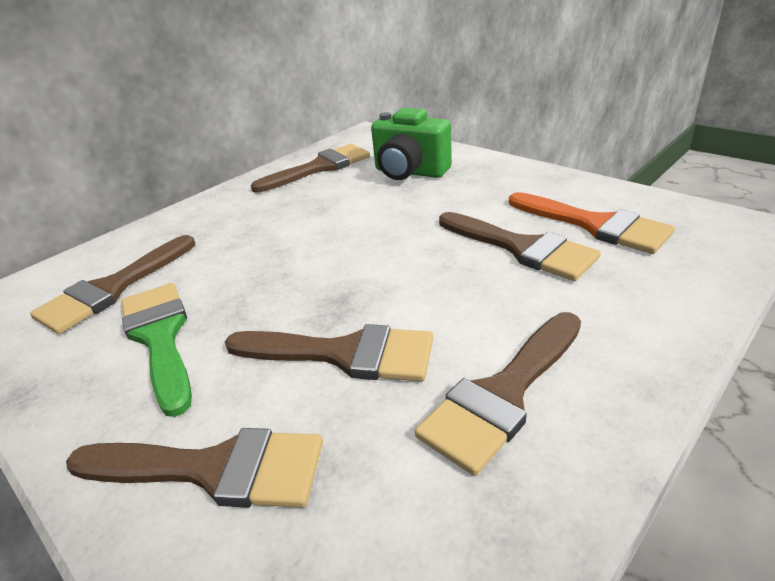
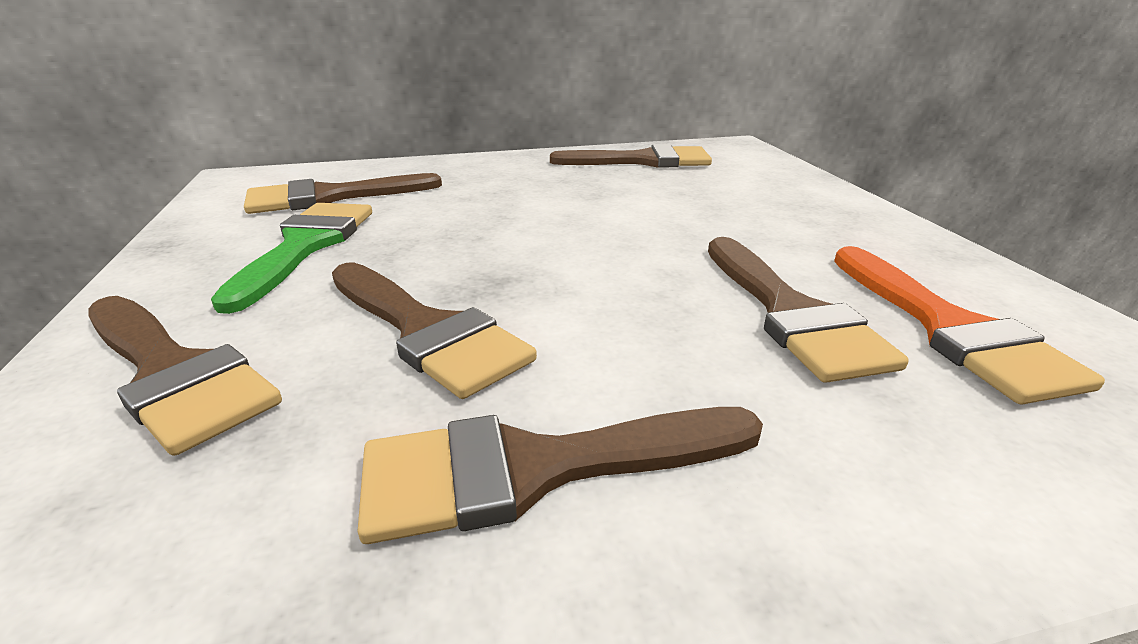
camera: 30 degrees right, 5 degrees down
green camera [371,108,452,180] -> none

